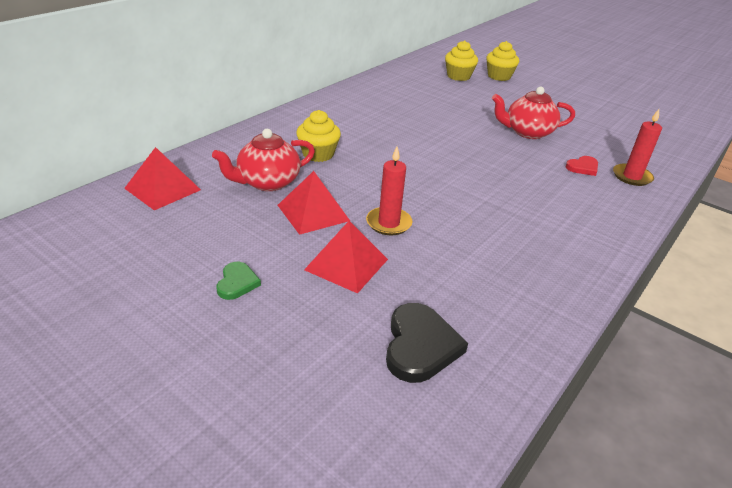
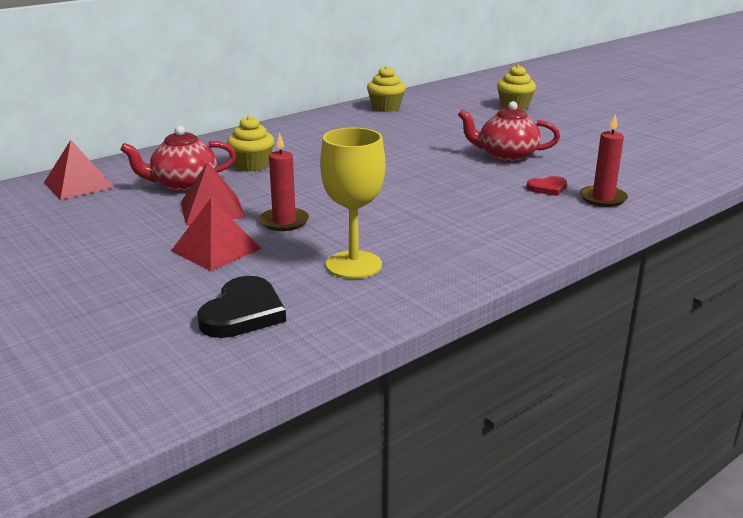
camera: 15 degrees right, 10 degrees down
green heart [216,262,261,300] -> none
yellow cupcake [445,41,478,81] -> yellow cupcake moved to [367,66,406,112]
none -> yellow goblet [320,128,385,279]

